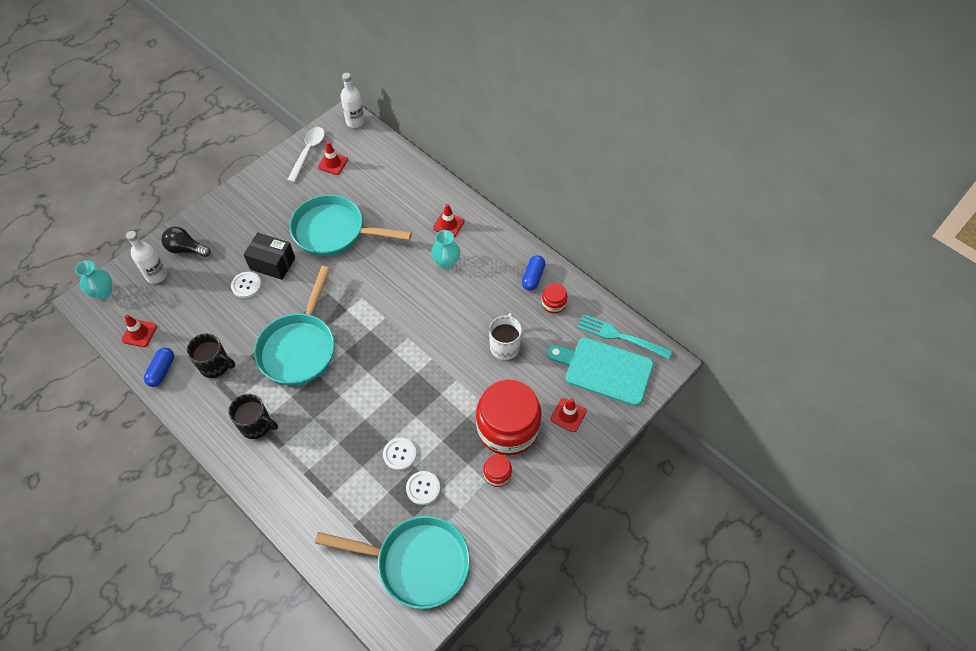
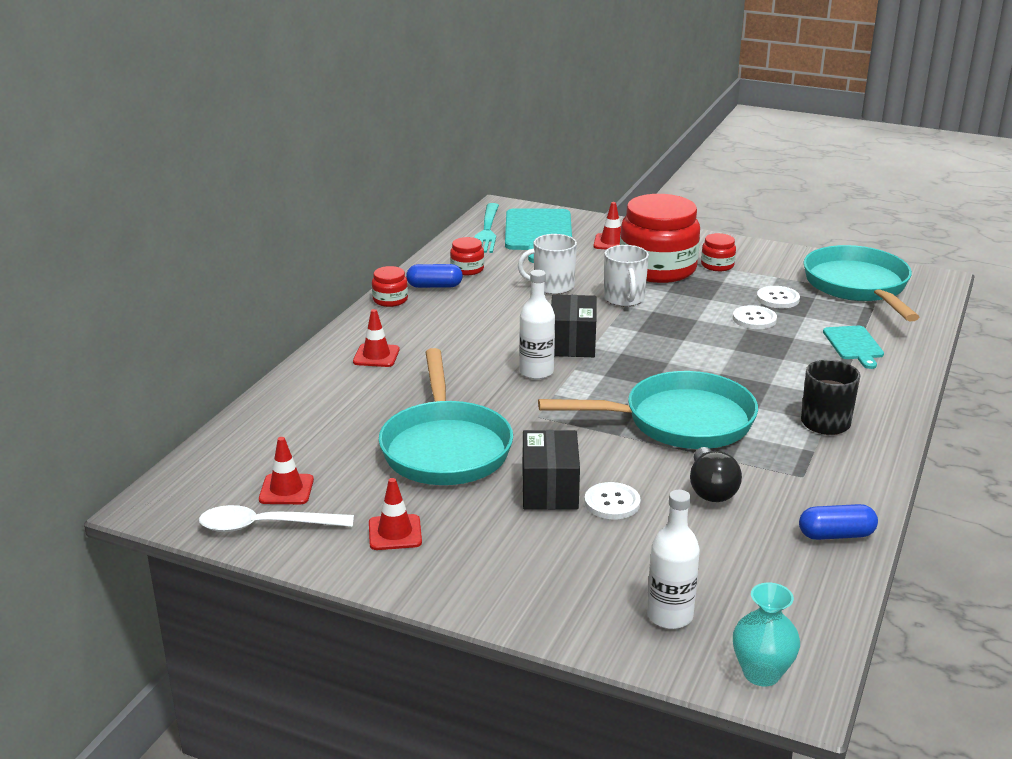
camera: 110 degrees left, 30 degrees down
red traffic cone [122,315,157,347] -> red traffic cone moved to [369,478,422,550]
black light bulb [161,227,211,257] -> black light bulb moved to [690,447,742,502]
black mug [187,333,235,378] -> none
white bottle [341,73,365,128] -> white bottle moved to [519,270,555,379]
turquoise vase [431,230,460,270] -> none
none -> red jar [372,266,408,307]
none -> black box [551,294,597,357]
none -> white mug [604,245,649,307]
none -> turquoise cutting board [823,326,884,369]

